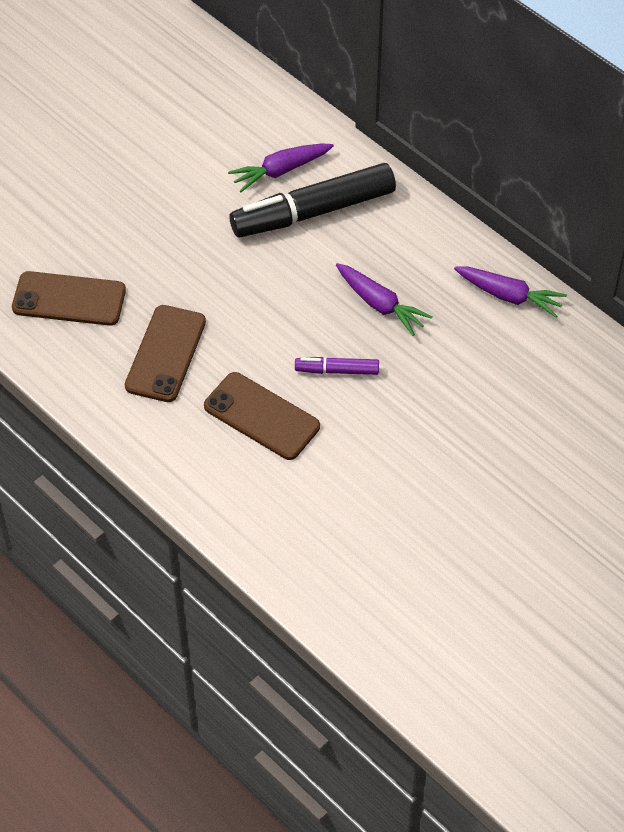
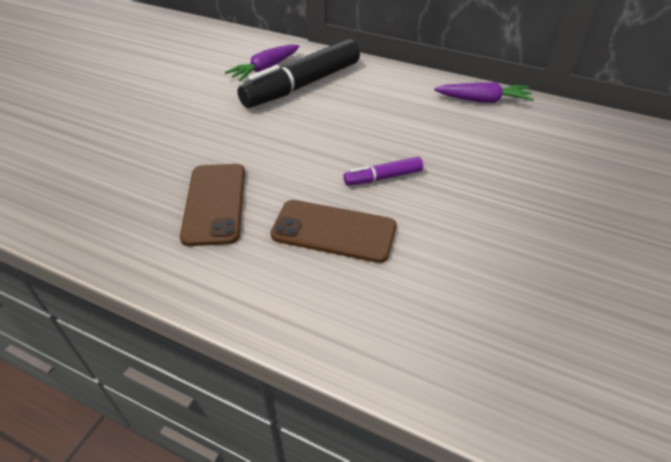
camera: 20 degrees left, 10 degrees down
brown phone [12,271,126,326] -> none
purple carrot [336,263,433,336] -> none

